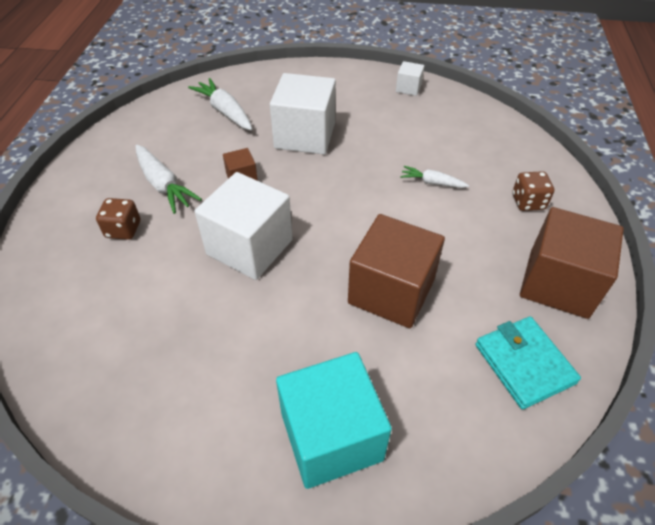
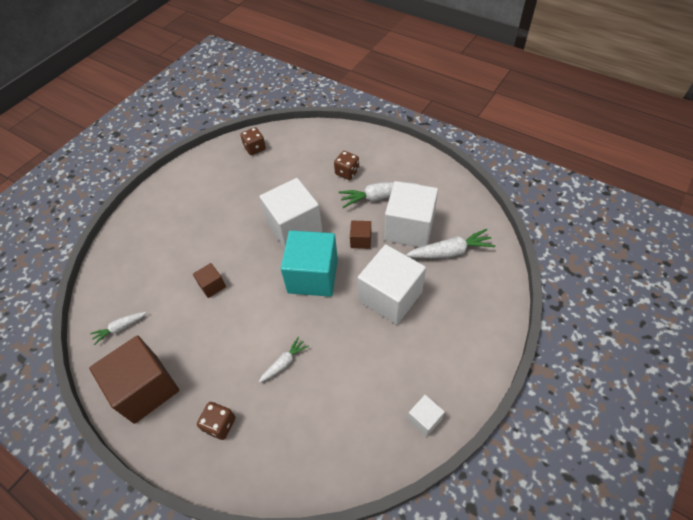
camera: 120 degrees right, 5 degrees up
turquoise cube [276,352,392,489] -> turquoise cube moved to [281,230,338,297]
brown cube [348,214,445,328] -> brown cube [193,263,226,298], size x0.46
turquoise wallet [475,316,581,410] -> white carrot [90,312,147,345]
none -> brown dice [240,127,266,155]
none -> white cube [384,181,438,247]

